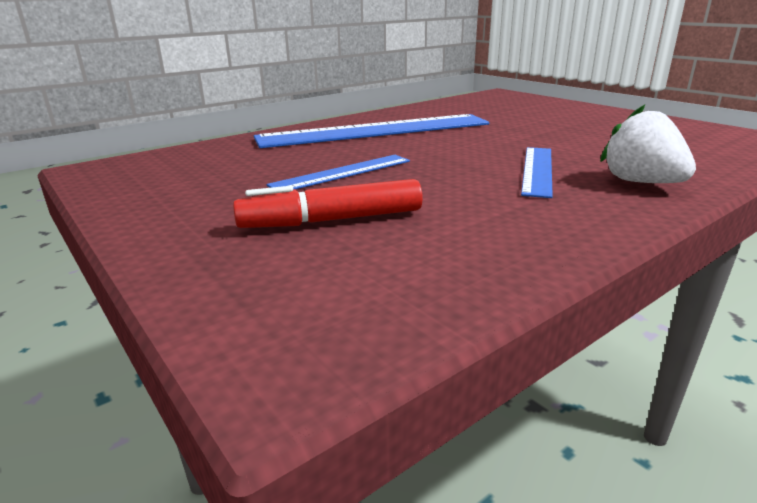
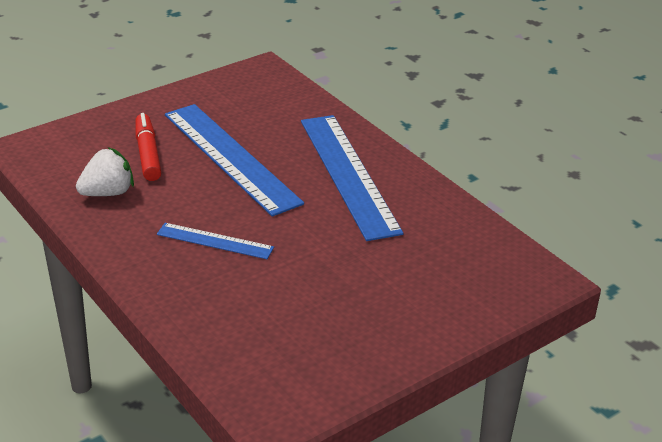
camera: 90 degrees right, 10 degrees up
blue ruler [267,155,410,189] -> blue ruler [165,104,304,217], size x1.98
white strawberry [600,105,696,183] -> white strawberry moved to [76,147,134,196]

